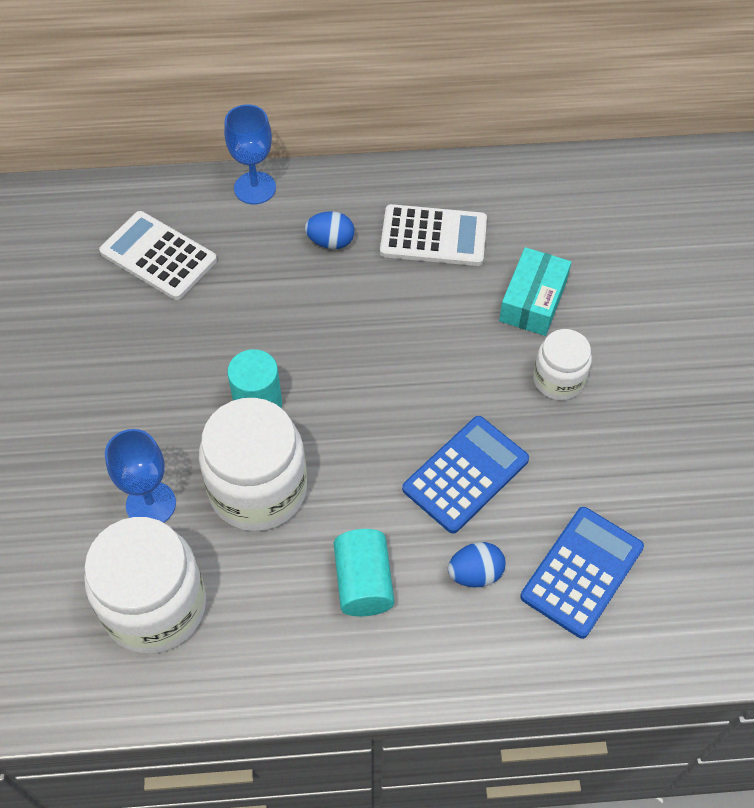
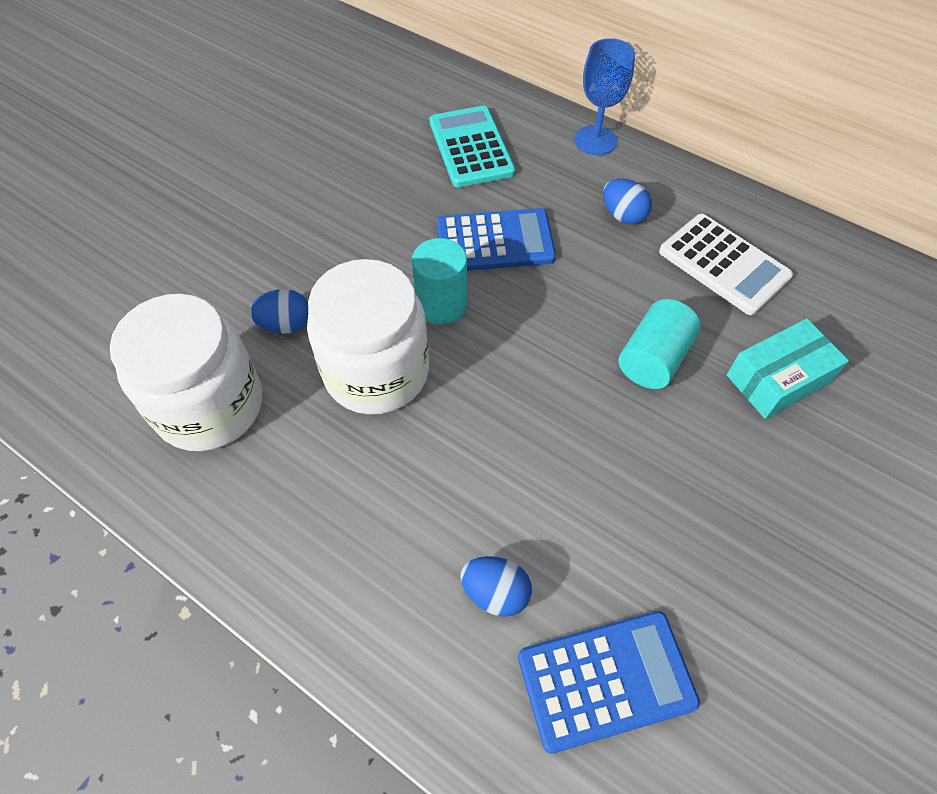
camera: 40 degrees right, 0 degrees up
white calculator [99,211,217,300] -> turquoise calculator [430,106,516,187]
blue goblet [105,429,176,523] -> blue egg [249,289,309,334]
turquoise cylinder [334,529,394,617] -> turquoise cylinder moved to [619,299,701,389]
blue calculator [402,416,529,534] -> blue calculator moved to [437,208,556,271]
white jar [533,329,592,401] -> none

